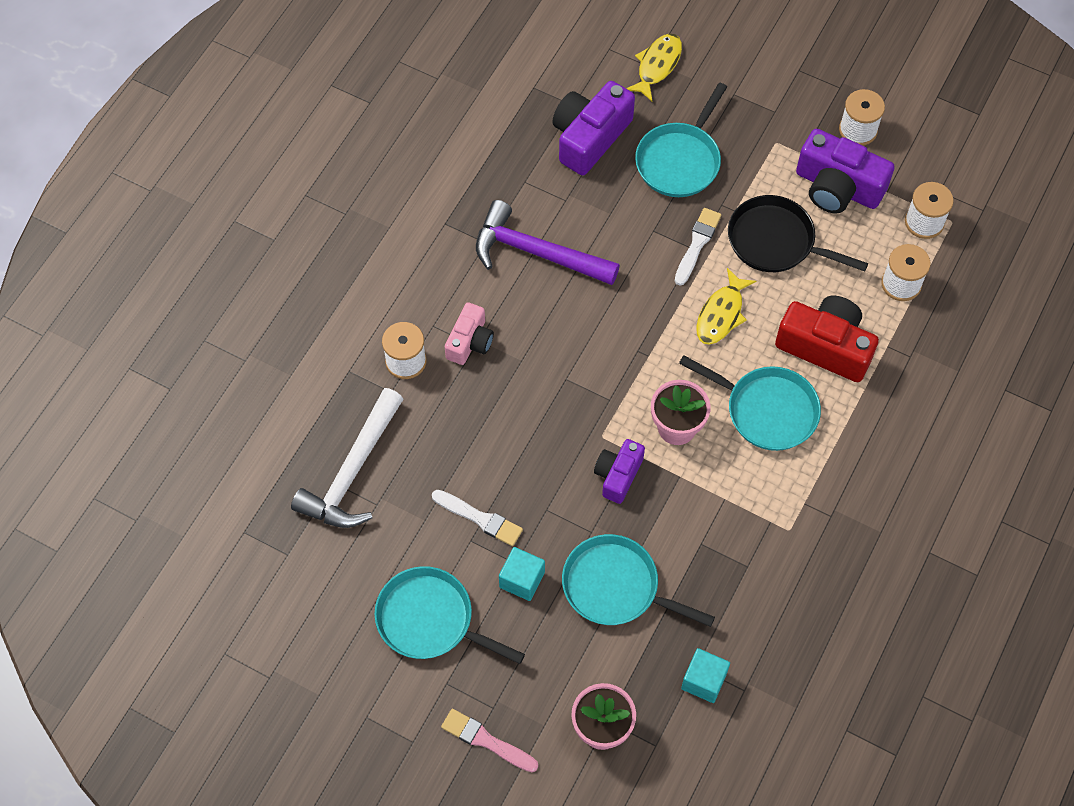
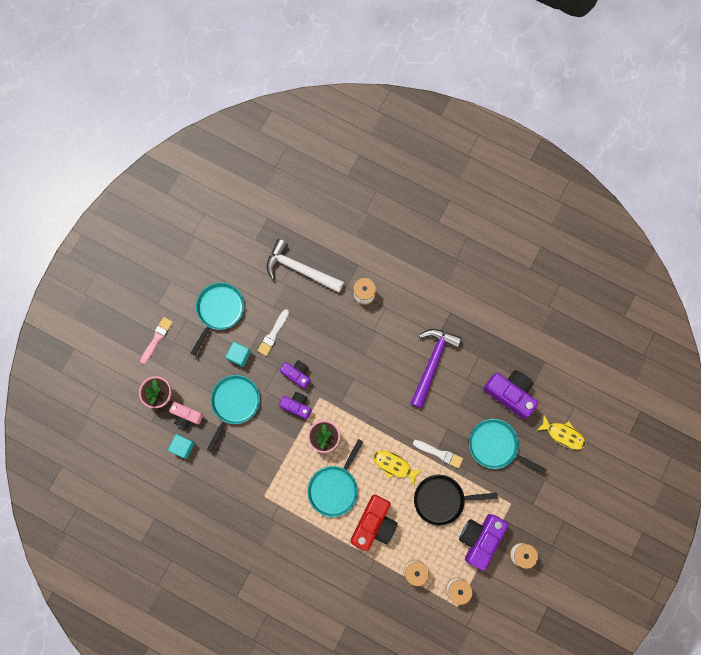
camera: 90 degrees right, 15 degrees up
pink camera [445,302,494,365] -> pink camera moved to [169,402,203,429]
black pan [728,195,868,272] -> black pan turned 120 degrees counterclockwise [414,475,498,526]
none -> purple camera [280,360,311,389]

